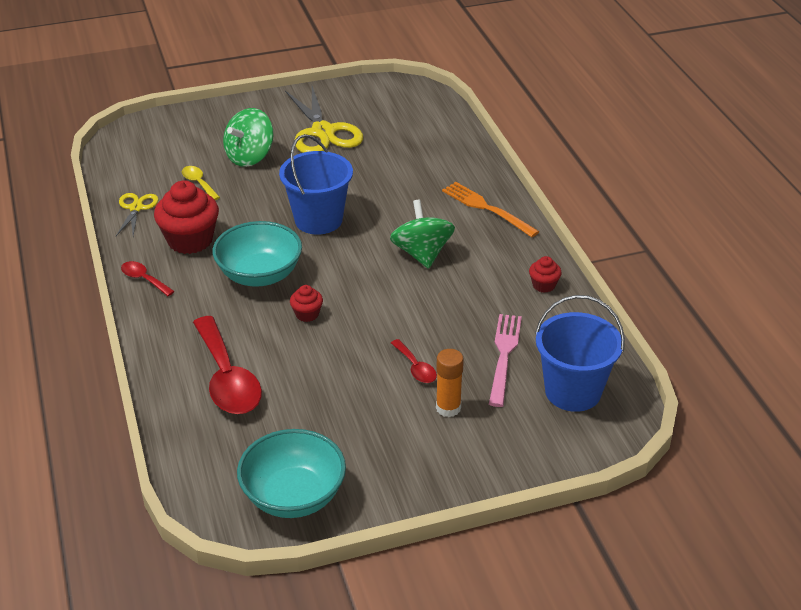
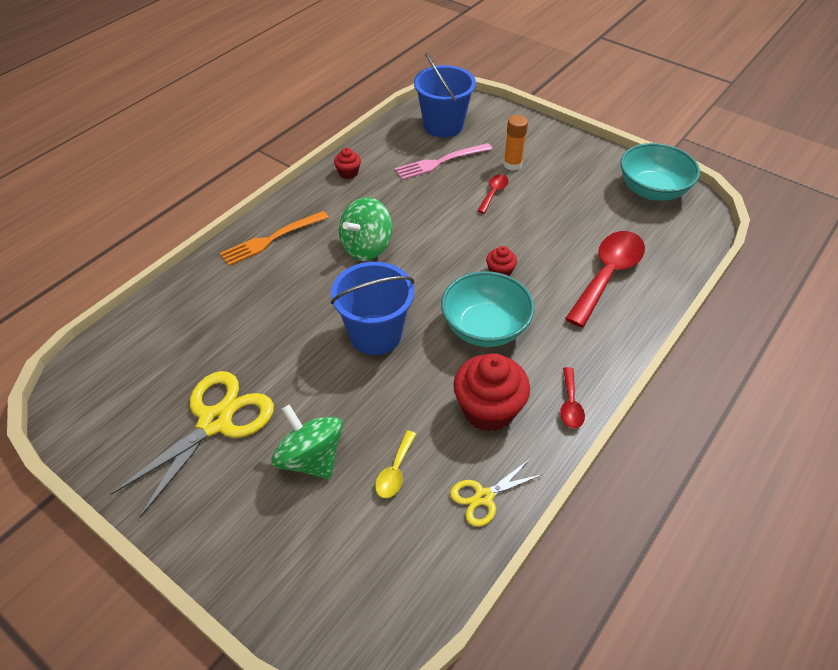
camera: 125 degrees left, 10 degrees up
green spinning top [223,108,274,167] -> green spinning top turned 135 degrees counterclockwise [271,405,343,479]
orange fork [442,182,539,237] -> orange fork turned 45 degrees clockwise [220,211,329,266]

